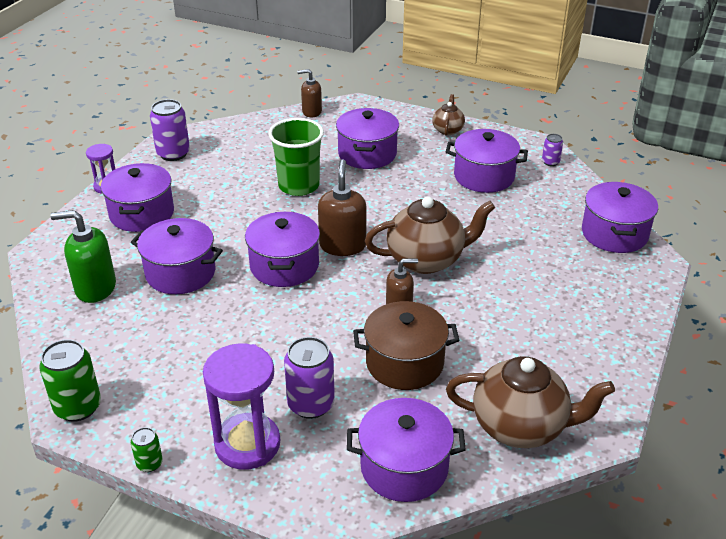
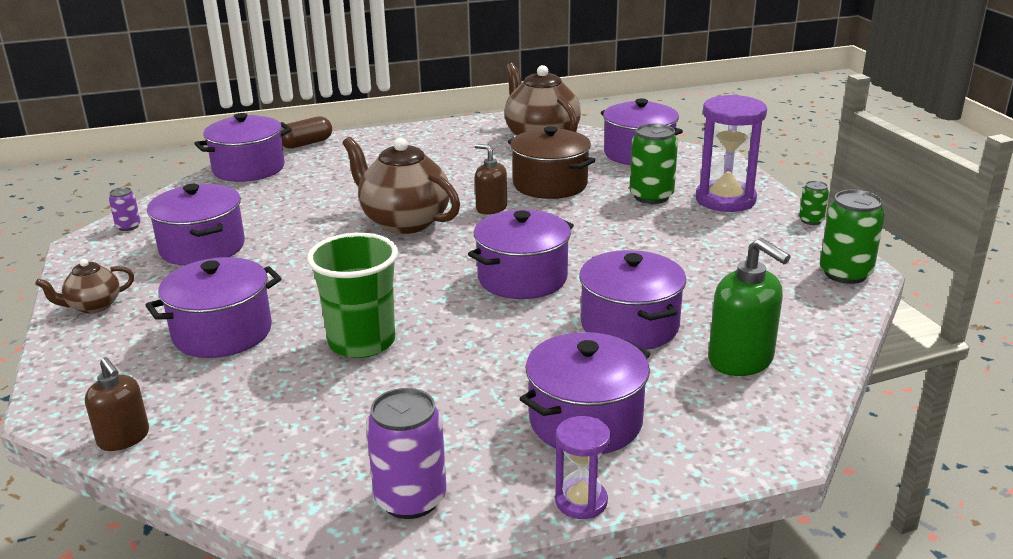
camera: 130 degrees left, 10 degrees down
purple can [284,337,335,419] -> green can [629,123,678,204]
brown soap dispenser [318,160,367,256] -> none
none -> brown capsule [281,116,332,149]

